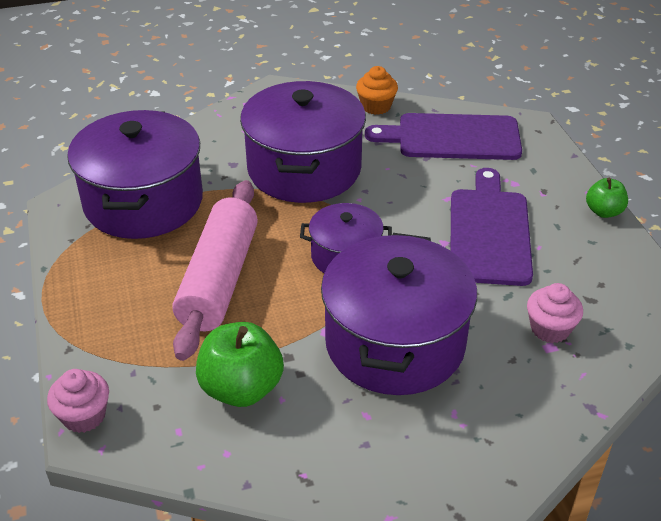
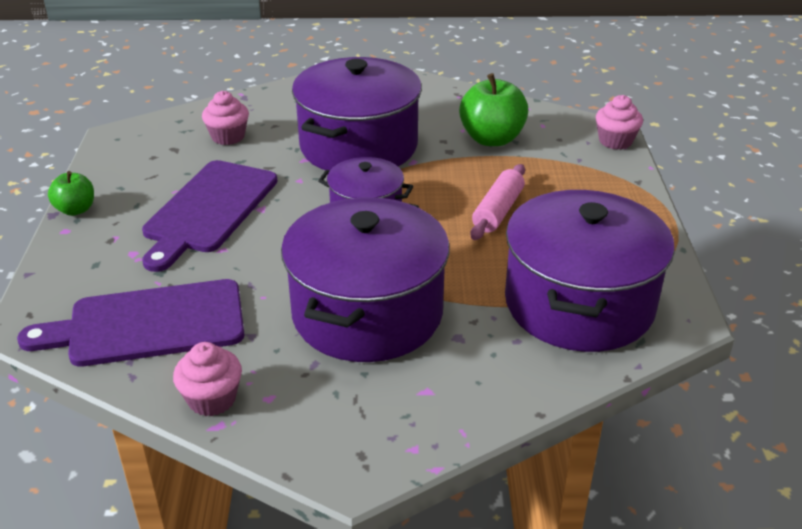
camera: 165 degrees left, 5 degrees down
pink rolling pin [172,180,258,361] -> pink rolling pin [470,164,525,240], size x0.55
orange cupcake [356,66,398,115] -> pink cupcake [173,342,242,416]
purple cutting board [365,113,522,160] -> purple cutting board turned 150 degrees clockwise [17,279,245,367]

